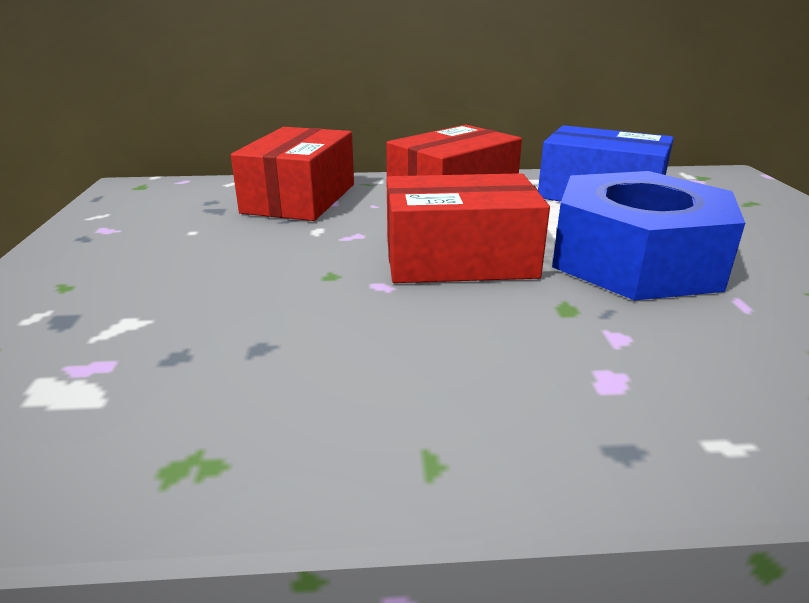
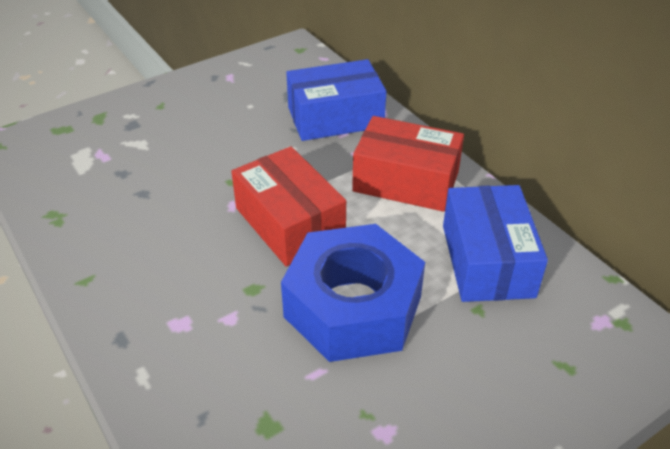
camera: 60 degrees right, 15 degrees up
red box [231,127,354,221] -> blue box [286,59,386,141]

